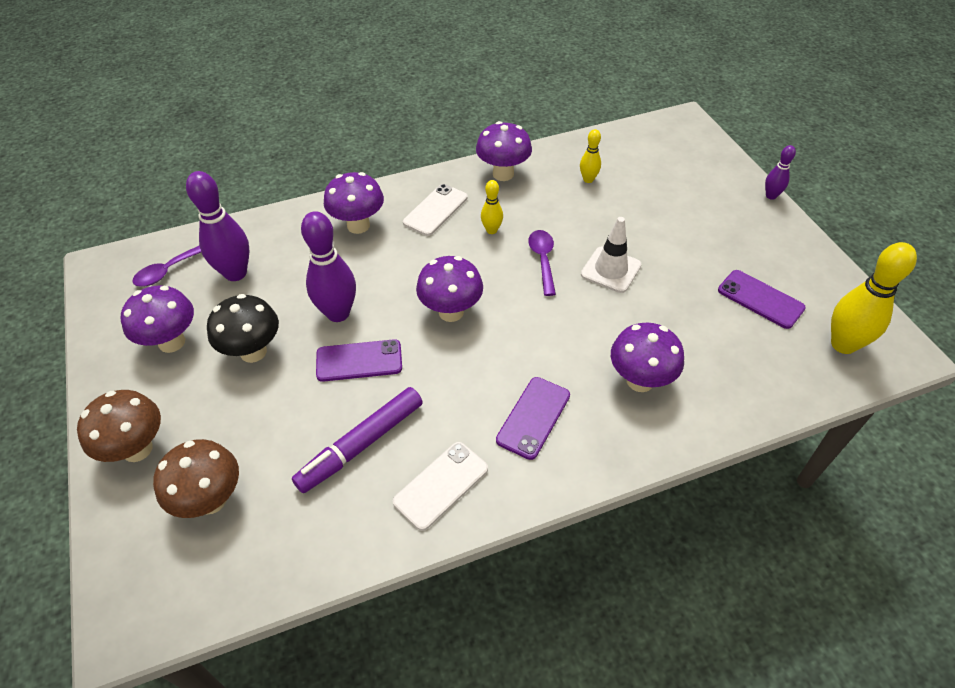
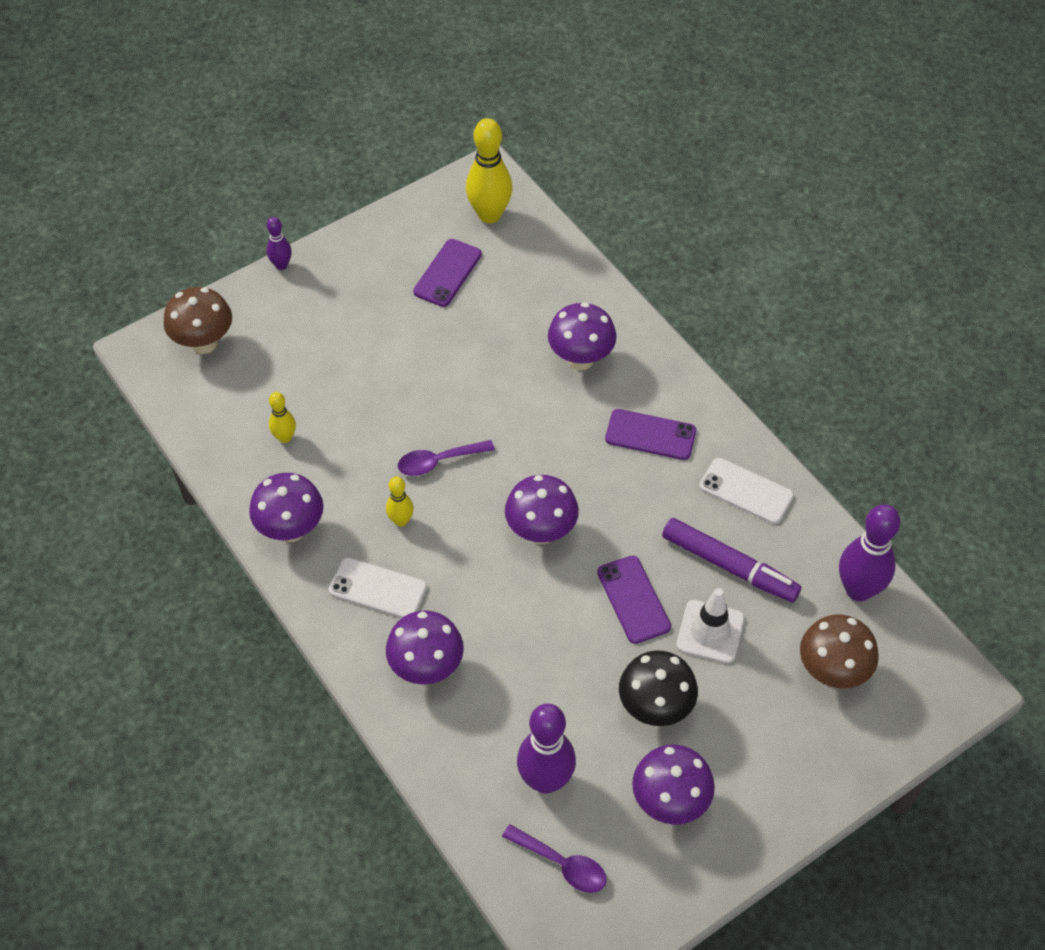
camera: 105 degrees left, 5 degrees up
brown mushroom [77,390,161,462] -> brown mushroom moved to [163,287,232,354]
purple bowling pin [301,211,356,322] -> purple bowling pin moved to [839,504,900,601]
white traffic cone [581,217,641,293] -> white traffic cone moved to [676,588,745,663]

